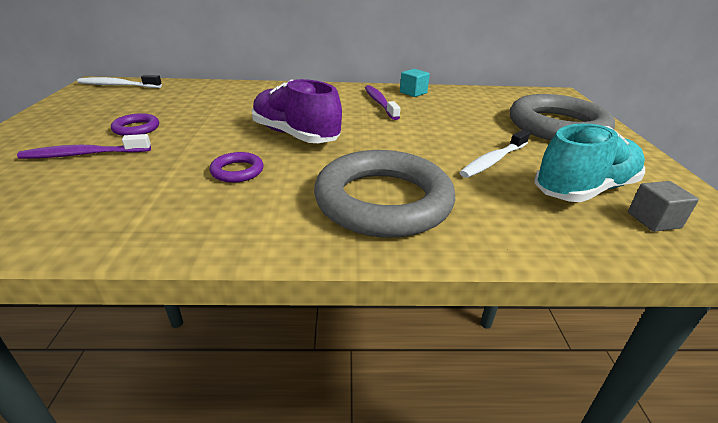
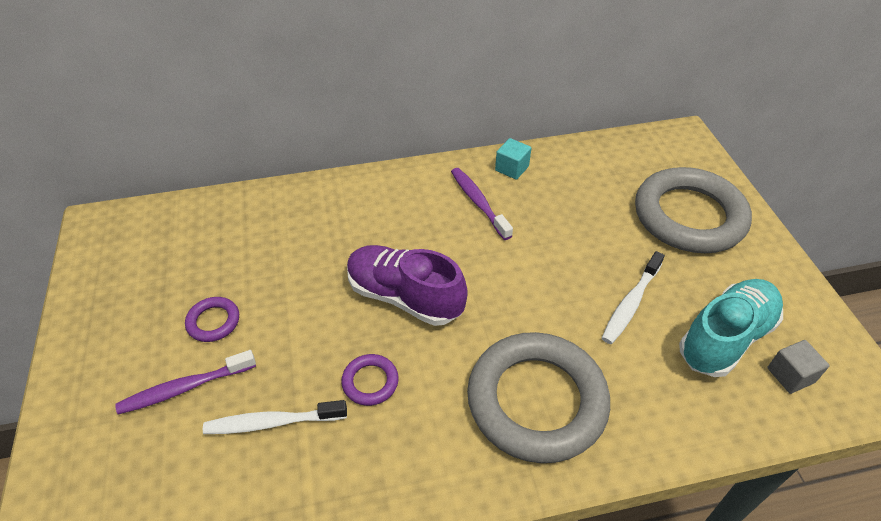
camera: 10 degrees left, 15 degrees up
white toothbrush [77,75,162,88] -> white toothbrush moved to [203,400,347,434]

